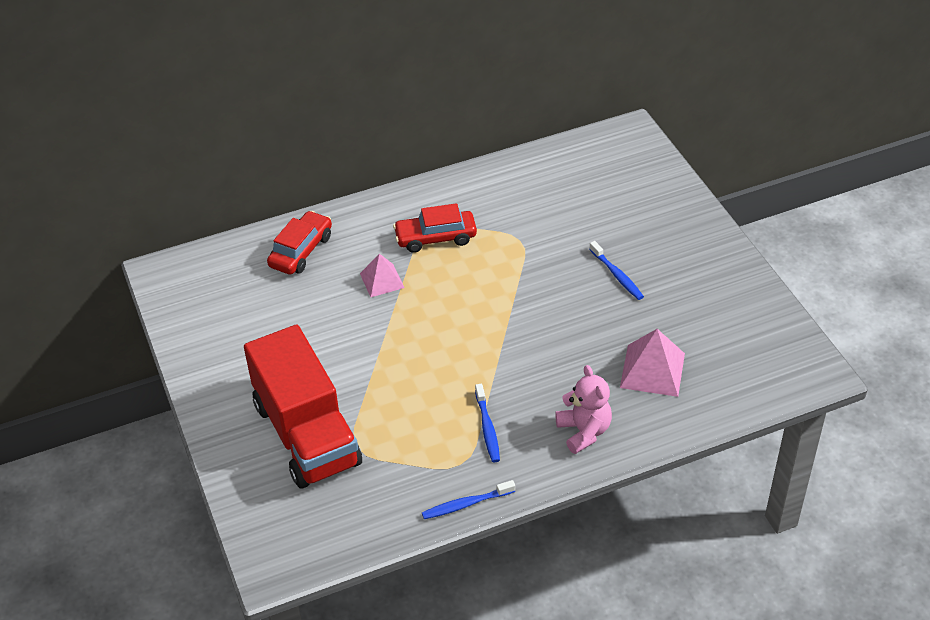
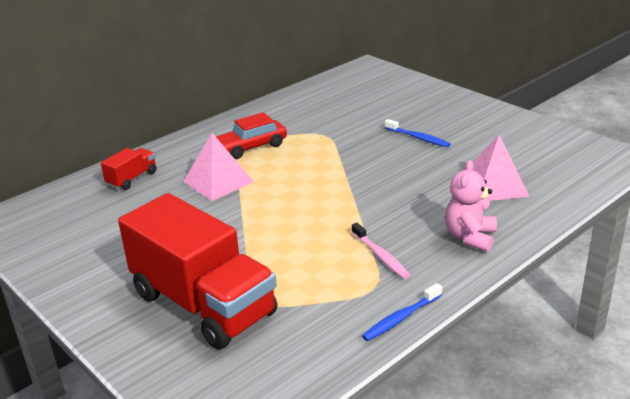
camera: 20 degrees left, 15 degrees down
red car [267,211,332,275] -> red truck [101,148,157,190]
pink pyramid [360,254,404,297] -> pink pyramid [183,133,254,201], size x1.52
blue toothbrush [475,384,500,462] -> pink toothbrush [352,223,410,279]
pink teddy bear [555,365,612,454] -> pink teddy bear turned 120 degrees counterclockwise [445,160,497,252]

